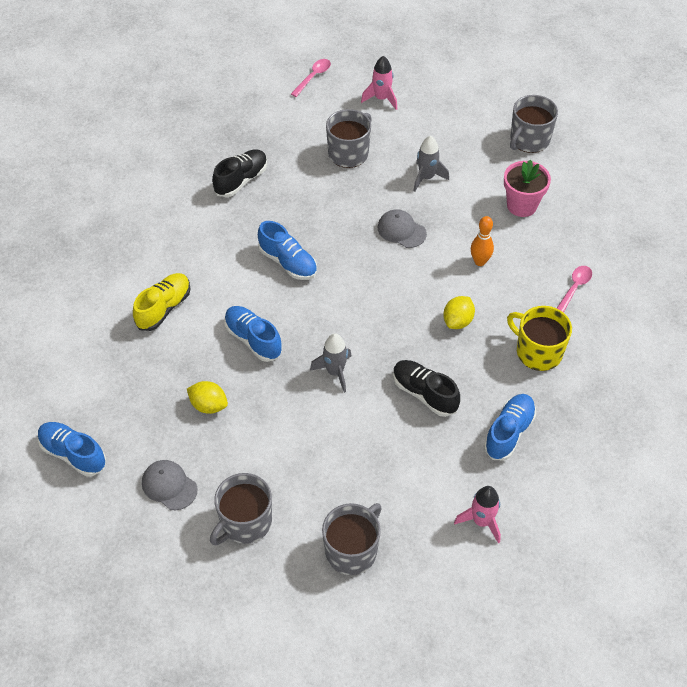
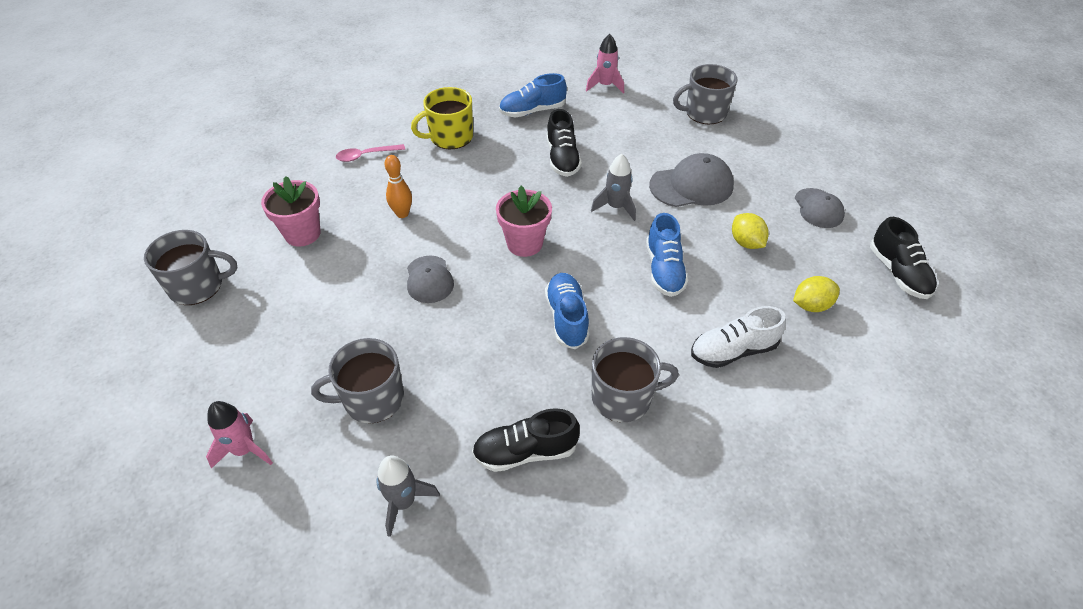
camera: 140 degrees left, 5 degrees down
blue shoe [38,422,107,476] -> black shoe [870,217,937,299]
yellow shoe [133,273,190,331] -> white shoe [691,306,786,368]
grey mug [210,473,272,545] -> grey mug moved to [592,337,679,422]
pink spoon [291,59,331,97] -> none
grey rocket [413,136,449,192] -> grey rocket moved to [376,455,440,537]
yellow lemon [443,296,475,329] -> yellow lemon moved to [793,276,840,312]
yellow mug [507,306,572,371] -> yellow mug turned 75 degrees clockwise [411,87,473,149]
none -> pink flower pot [496,186,552,257]
none -> grey cap [649,153,734,207]

